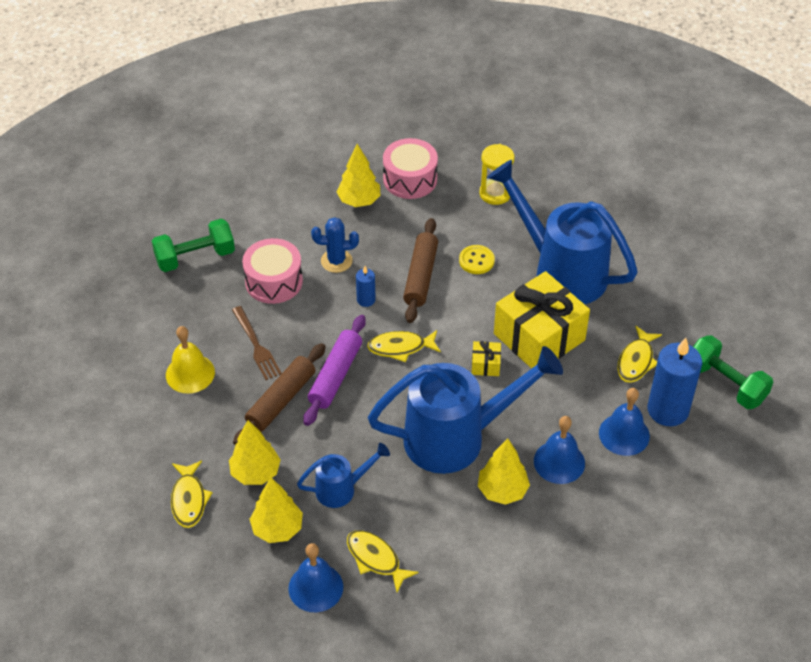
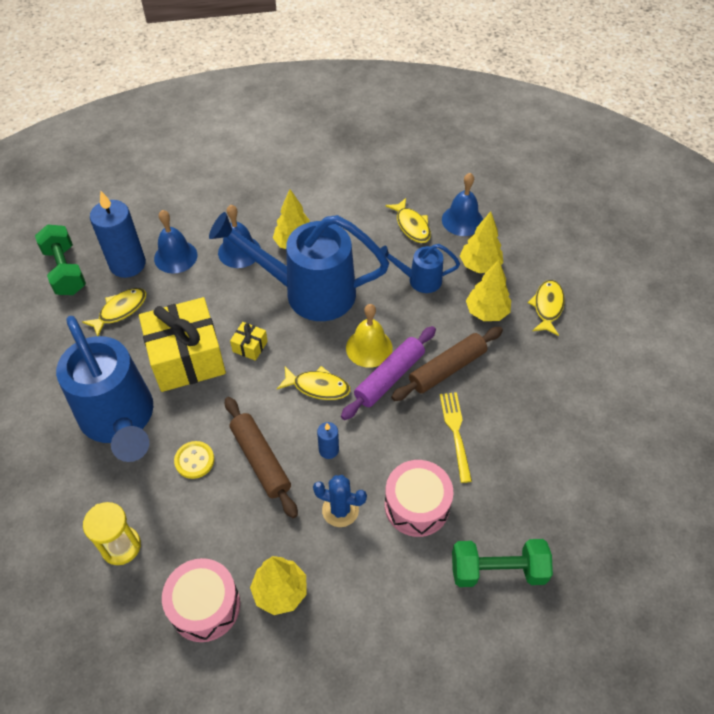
camera: 160 degrees left, 5 degrees up
yellow bell [166,326,215,394] -> yellow bell moved to [346,304,393,368]
brown fork [232,306,282,380] -> yellow fork [440,392,472,483]
brown rolling pin [403,218,438,323] -> brown rolling pin turned 60 degrees counterclockwise [225,397,298,518]

